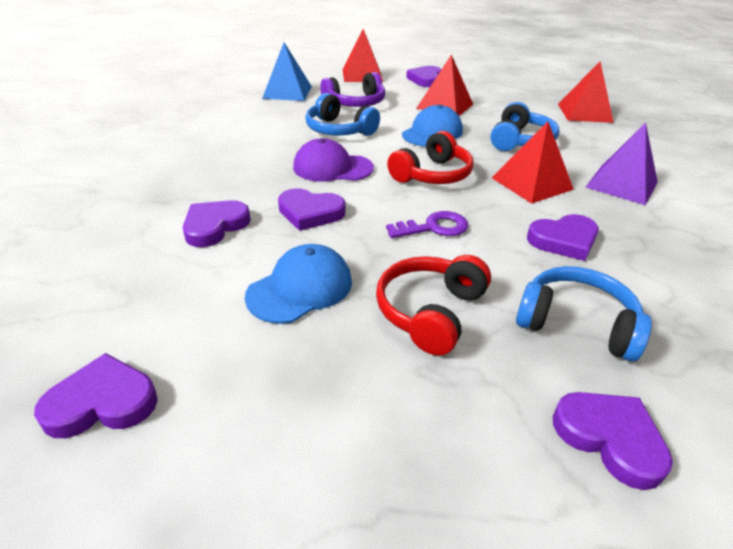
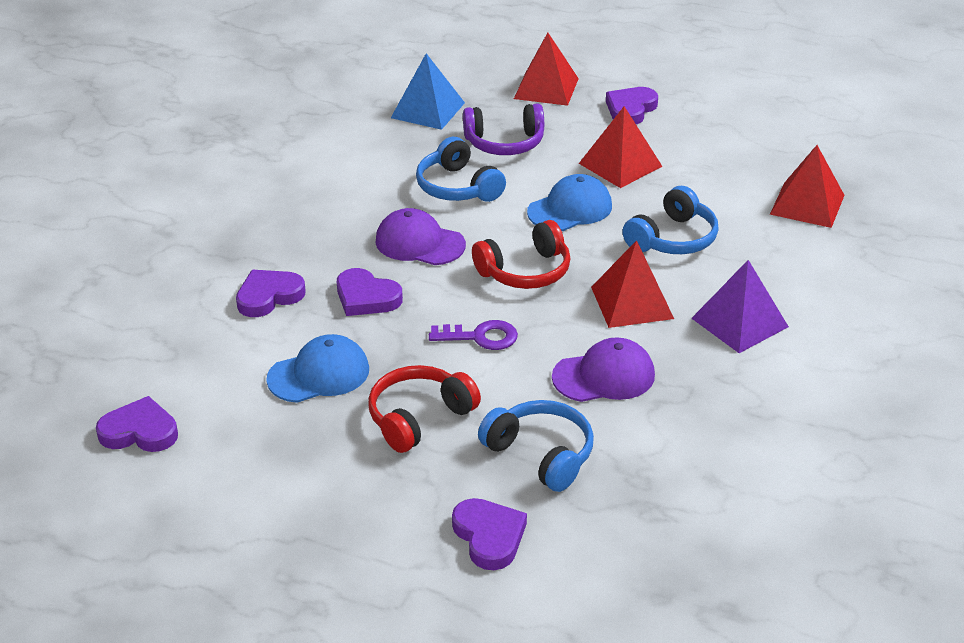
camera: 20 degrees right, 0 degrees up
purple heart [527,214,599,261] -> purple cap [552,337,655,402]

